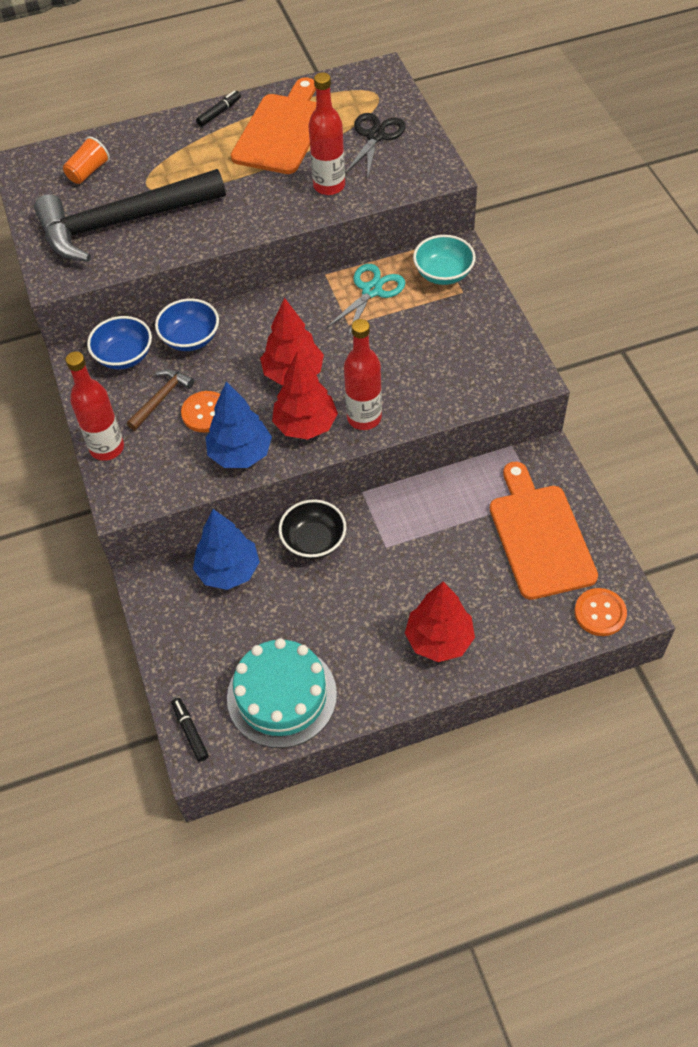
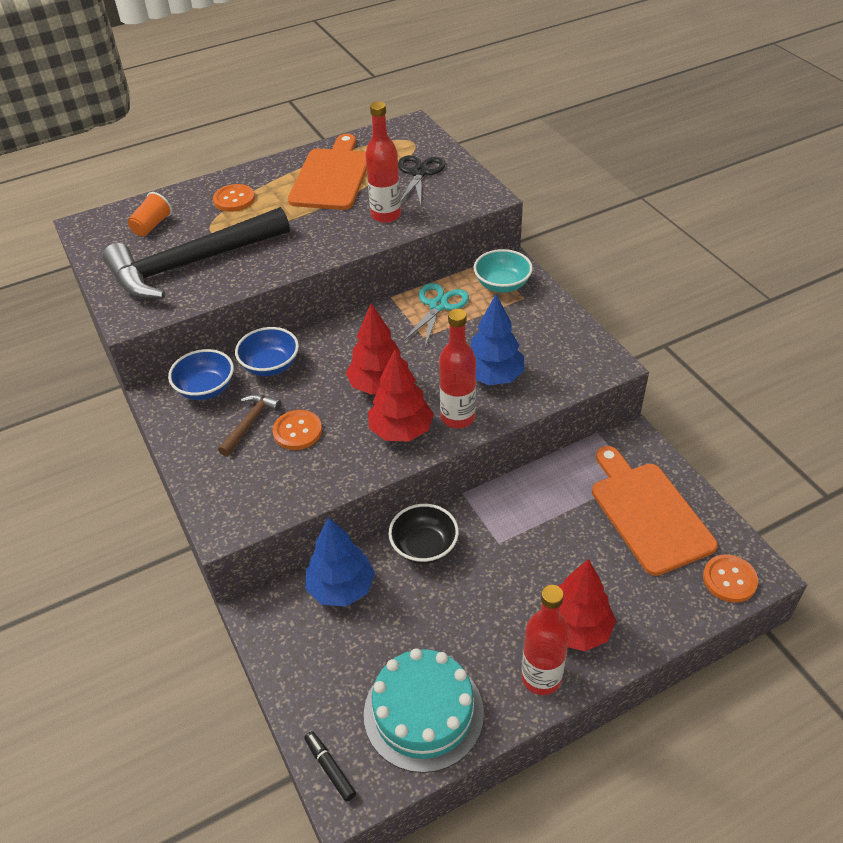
camera: 10 degrees left, 10 degrees down
red bottle [66,351,124,461] -> red bottle moved to [521,585,569,695]
black marker [196,90,241,127] -> none
blue tree [205,382,272,468] -> blue tree moved to [471,294,525,385]
none -> orange button [213,184,255,212]

